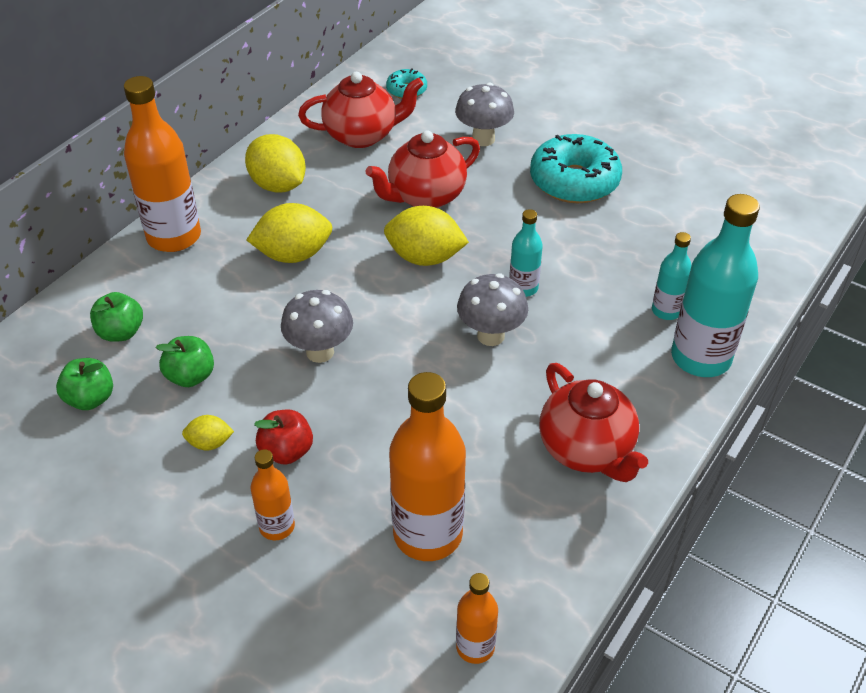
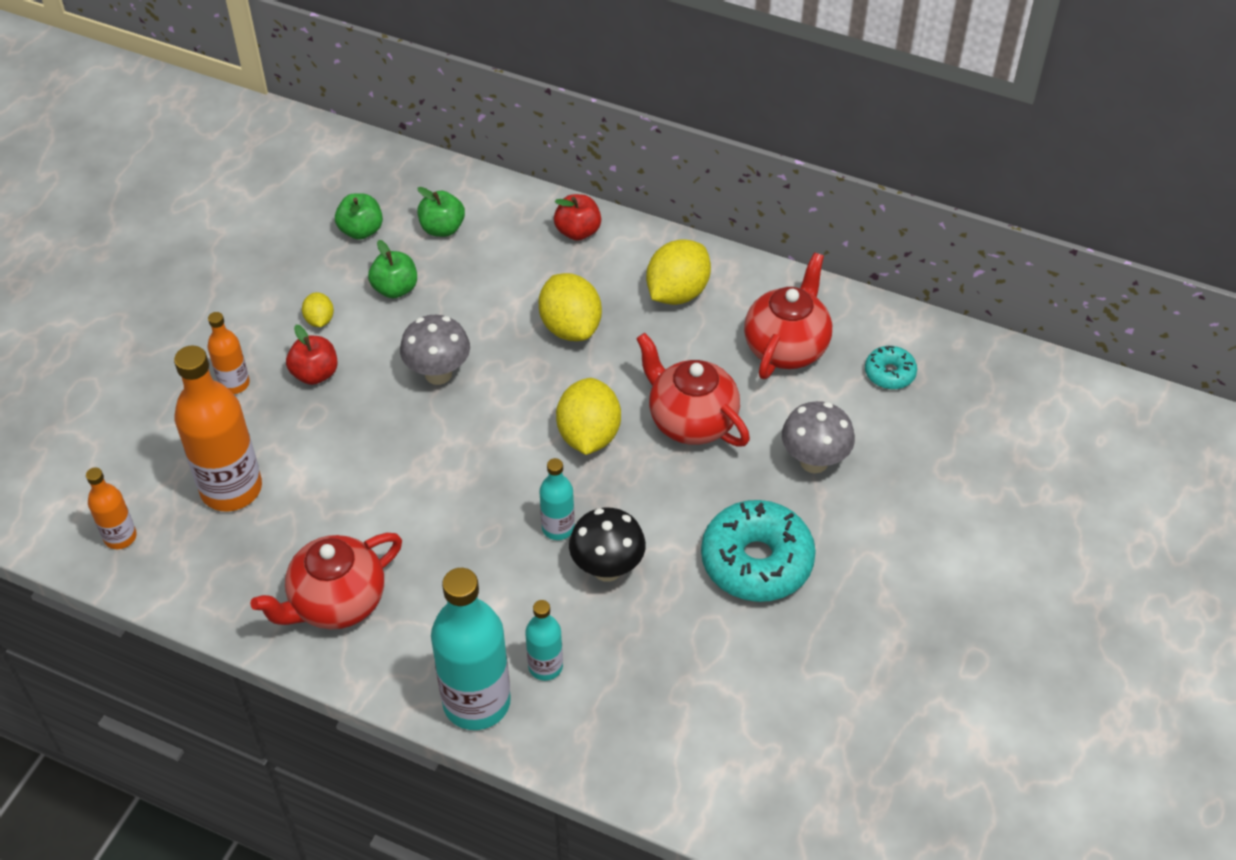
camera: 80 degrees right, 5 degrees up
orange bottle [124,76,201,252] -> red apple [554,194,601,241]
red teapot [298,72,424,148] -> red teapot turned 135 degrees counterclockwise [744,252,832,379]
grey mushroom [457,273,528,346] -> none
none -> black mushroom [569,507,646,582]

